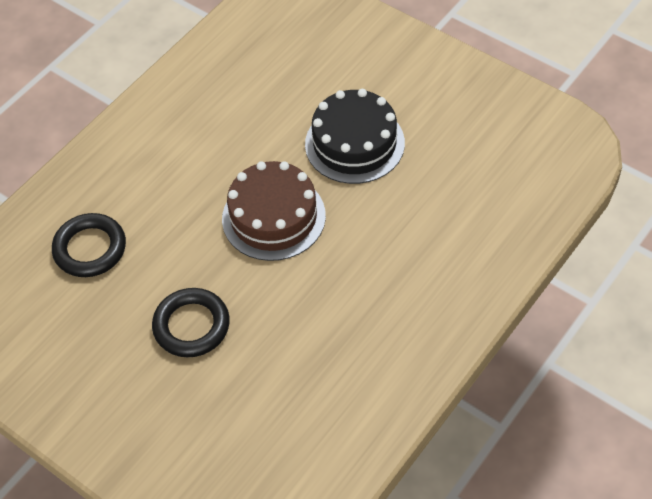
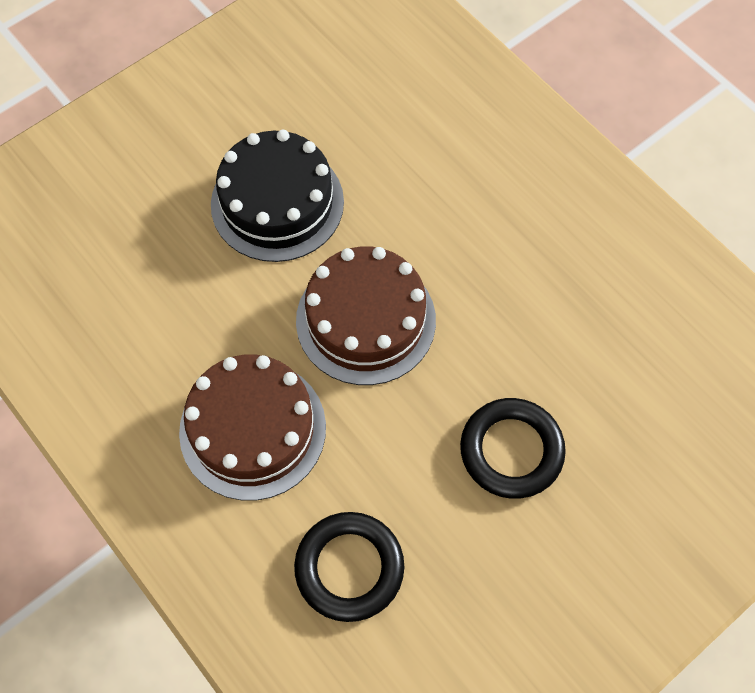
camera: 80 degrees left, 10 degrees up
none -> brown cake [179,355,326,501]

